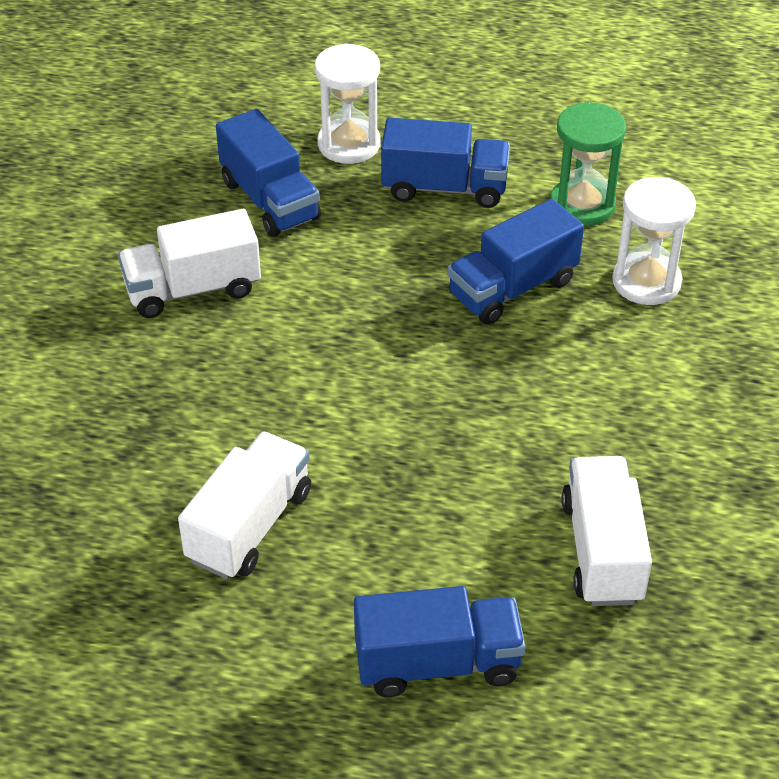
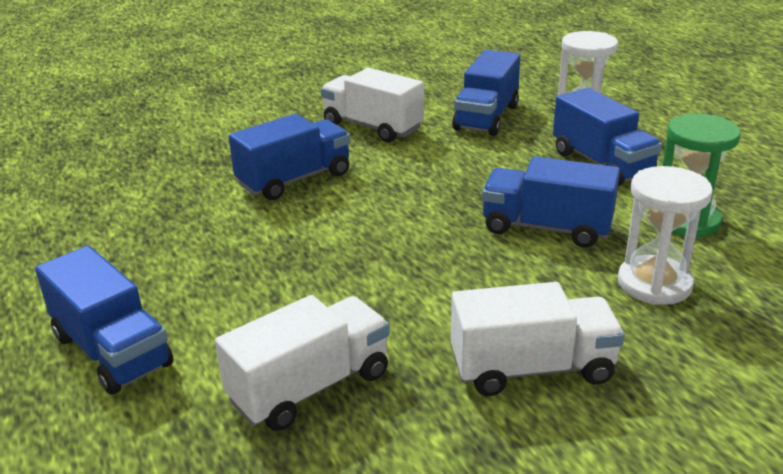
camera: 55 degrees right, 15 degrees down
white truck [178,431,311,579] -> white truck moved to [451,282,625,396]
none -> blue truck [229,114,350,200]

